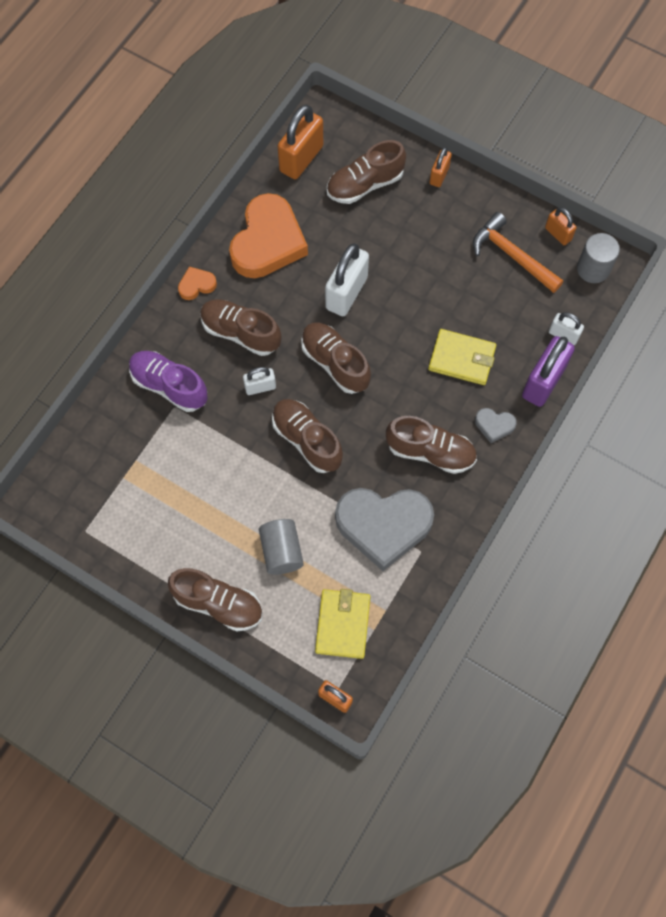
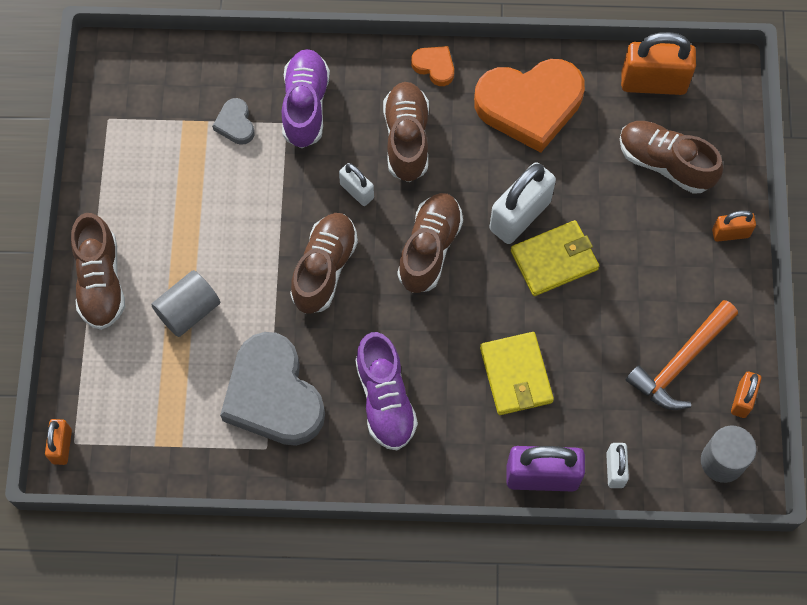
camera: 60 degrees right, 0 degrees up
yellow wallet [315,589,371,659] -> yellow wallet moved to [511,220,599,296]
white padlock [325,244,369,316] -> white padlock turned 45 degrees counterclockwise [490,162,556,244]
brown shoe [386,416,477,474] -> purple shoe [355,332,418,450]
orange hammer [473,212,563,293] -> orange hammer turned 150 degrees counterclockwise [626,300,738,410]
grey heart [475,408,517,443] -> grey heart moved to [212,98,255,145]

